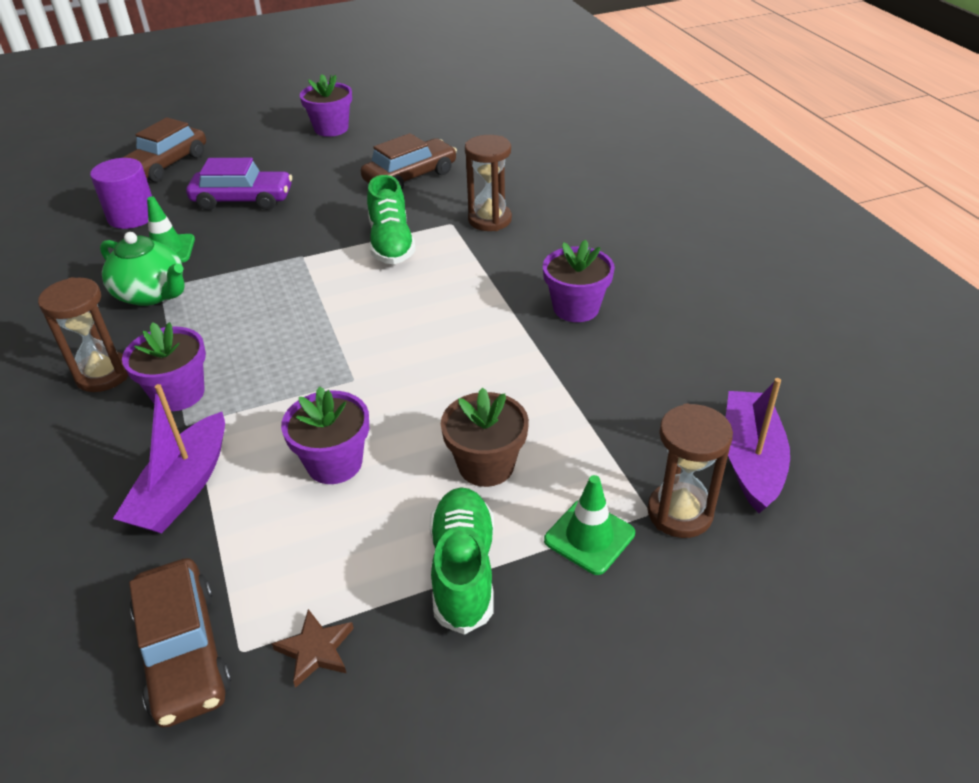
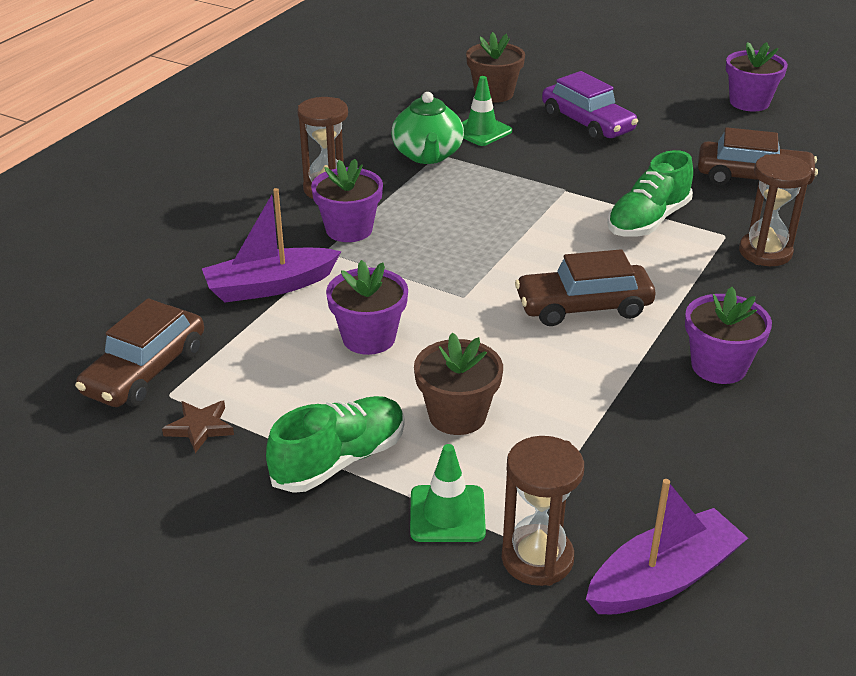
camera: 50 degrees right, 5 degrees down
purple cylinder [90,158,152,229] -> brown flower pot [466,32,525,103]
brown car [122,117,206,182] -> brown car moved to [515,249,655,326]

